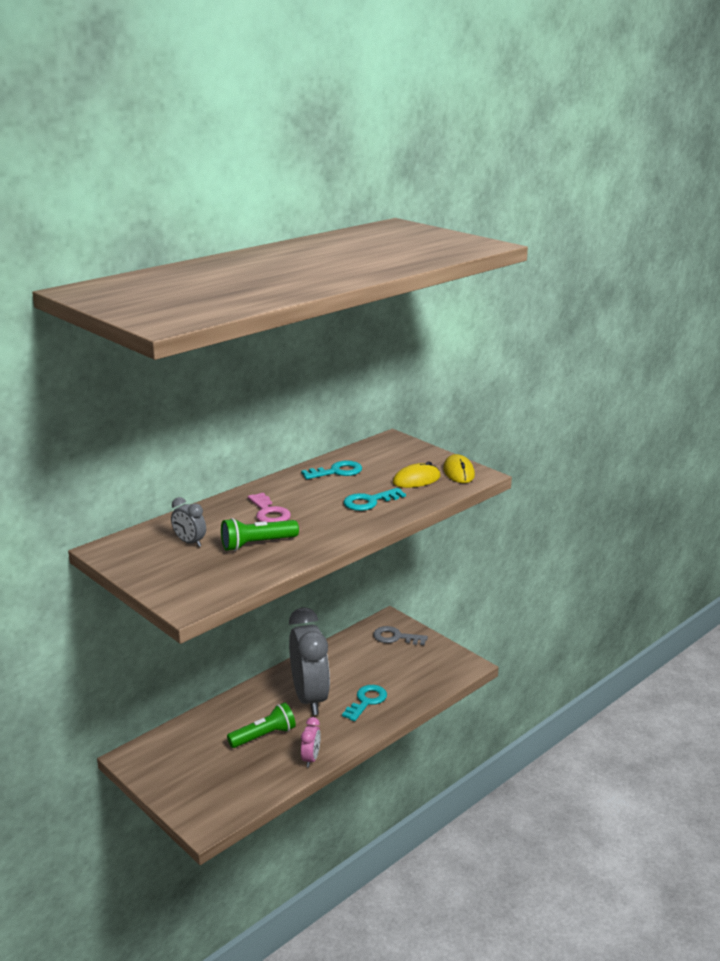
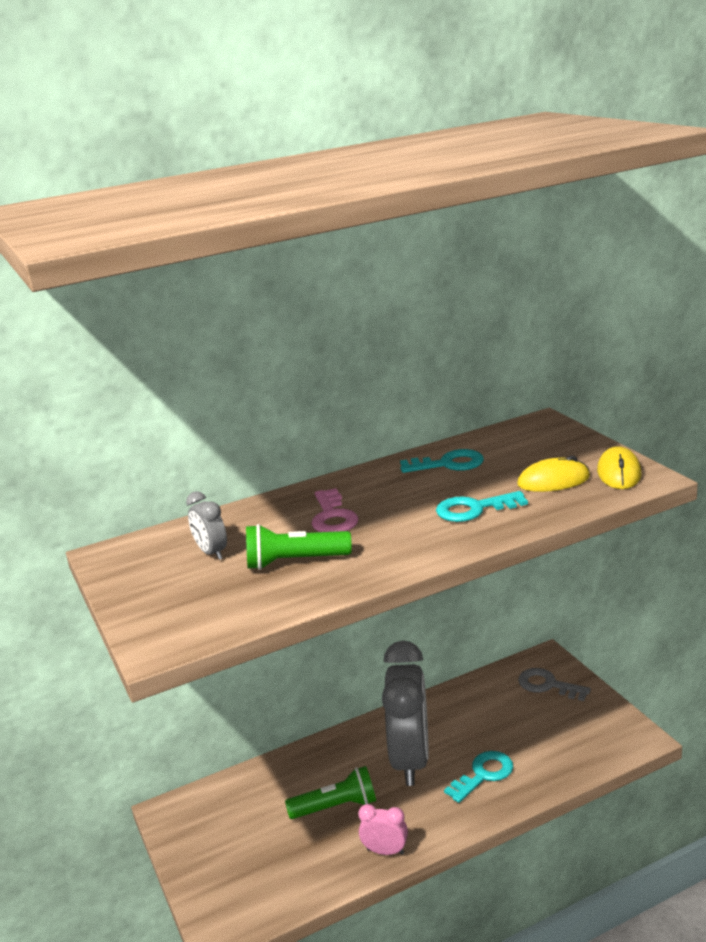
camera: 20 degrees right, 0 degrees up
pink clock [301,717,321,767] -> pink clock turned 105 degrees counterclockwise [358,804,408,855]

